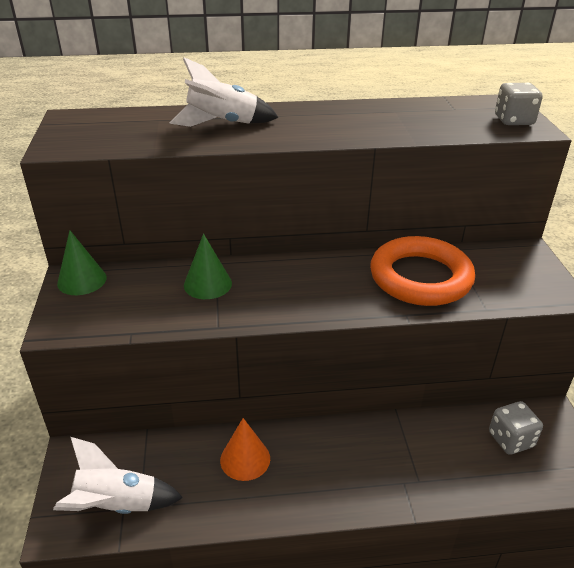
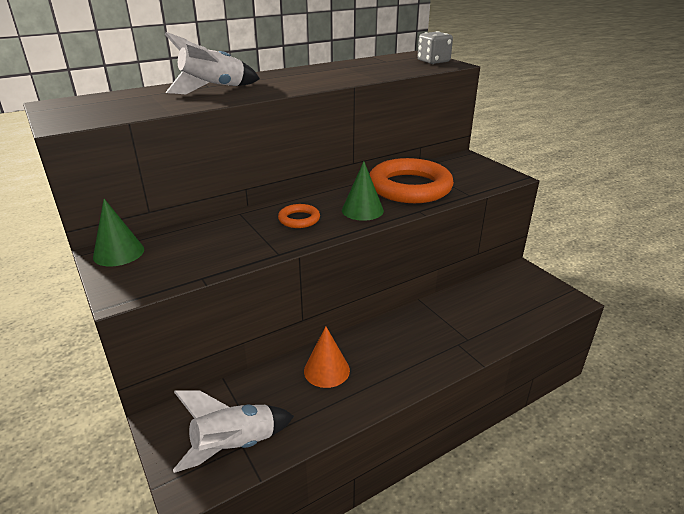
camera: 25 degrees left, 5 degrees down
green cone [184,234,232,299] -> green cone moved to [342,161,384,221]
grey dice [489,401,543,455] -> none
none -> orange ring [278,204,320,228]

